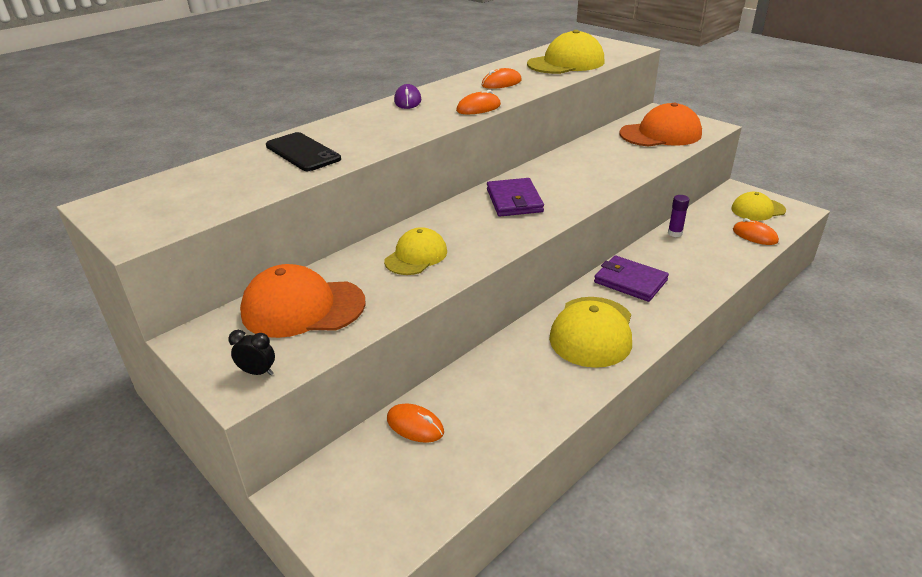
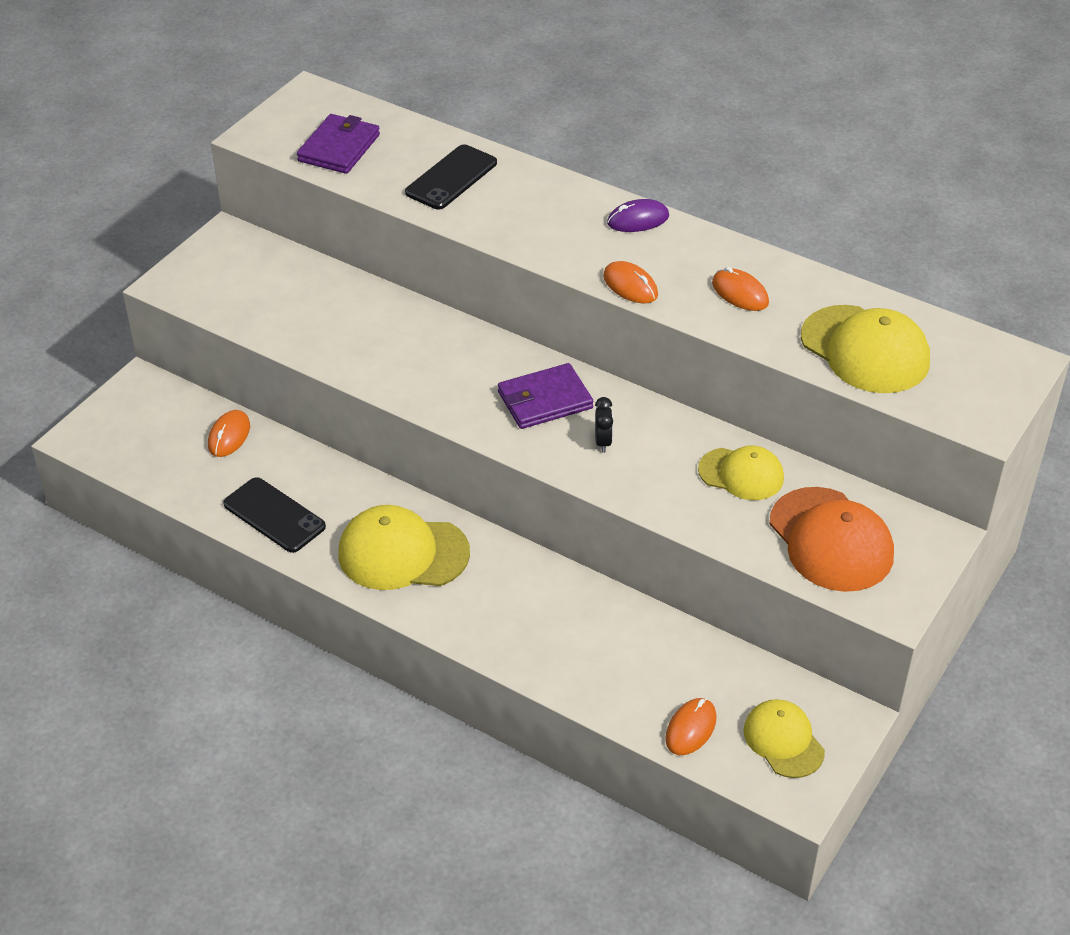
camera: 75 degrees right, 10 degrees up
black clock [228,330,275,375] -> black clock moved to [595,397,613,453]
orange cap [240,264,365,338] -> none
yellow cap [384,227,447,275] -> yellow cap moved to [698,445,784,500]
purple wallet [594,255,669,302] -> purple wallet moved to [297,114,380,174]
purple glue stick [668,195,689,237] -> none
none -> black phone [223,477,326,553]

